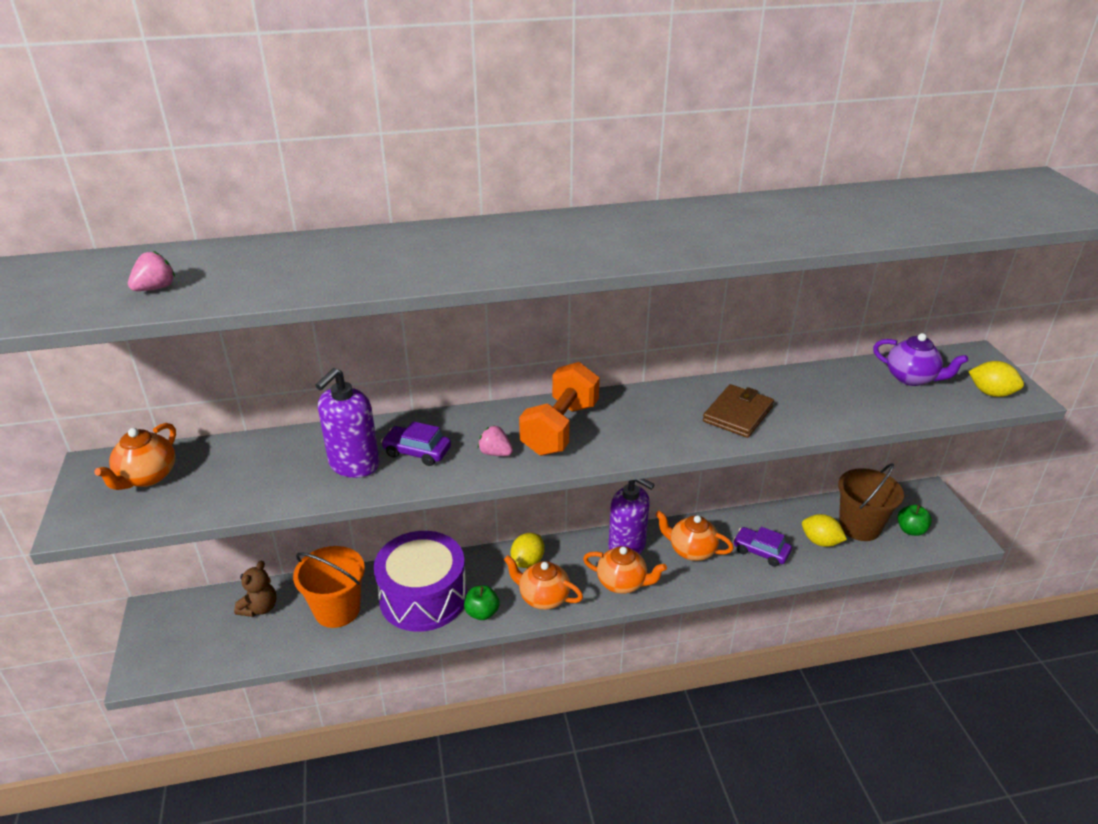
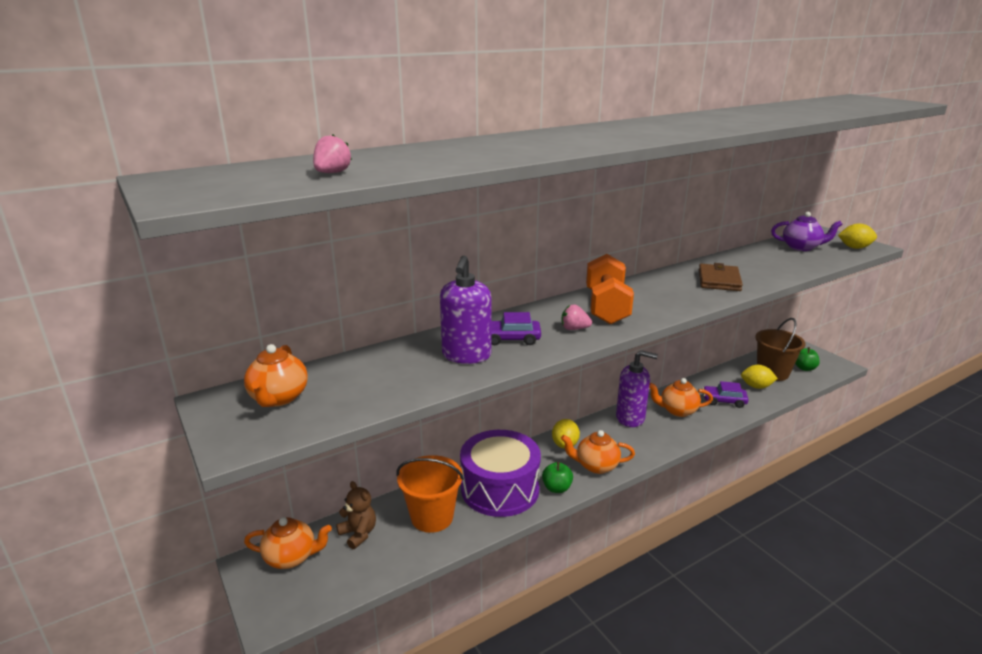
camera: 20 degrees left, 10 degrees down
brown teddy bear [234,560,277,617] -> brown teddy bear turned 45 degrees counterclockwise [336,481,376,549]
orange teapot [583,546,667,594] -> orange teapot moved to [244,517,332,569]

